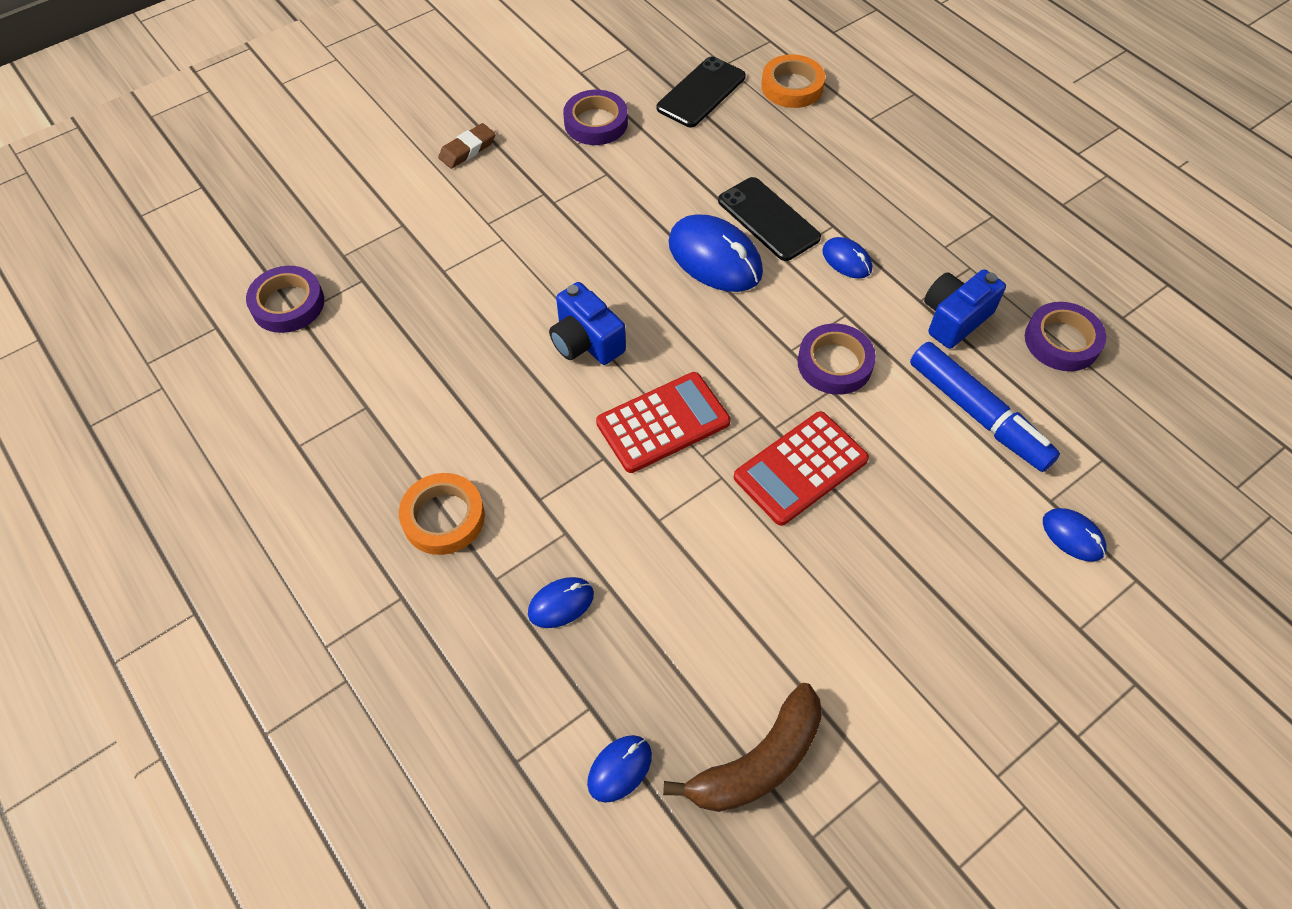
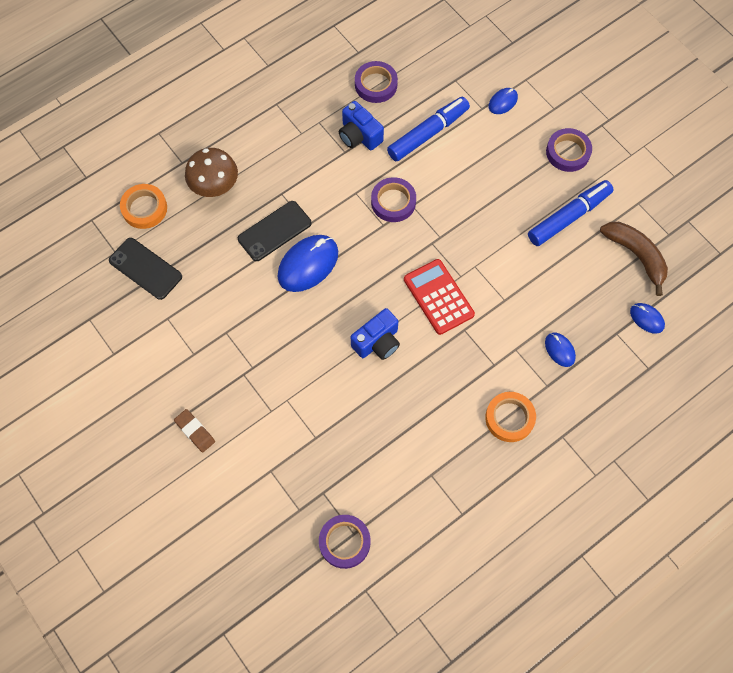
camera: 90 degrees left, 10 degrees up
purple tape [563,90,628,145] -> purple tape moved to [546,128,592,172]
red calculator [734,411,869,526] -> none
blue mouse [822,237,872,279] -> none
none -> brown mushroom [185,148,238,197]
none -> blue marker [528,180,614,246]

